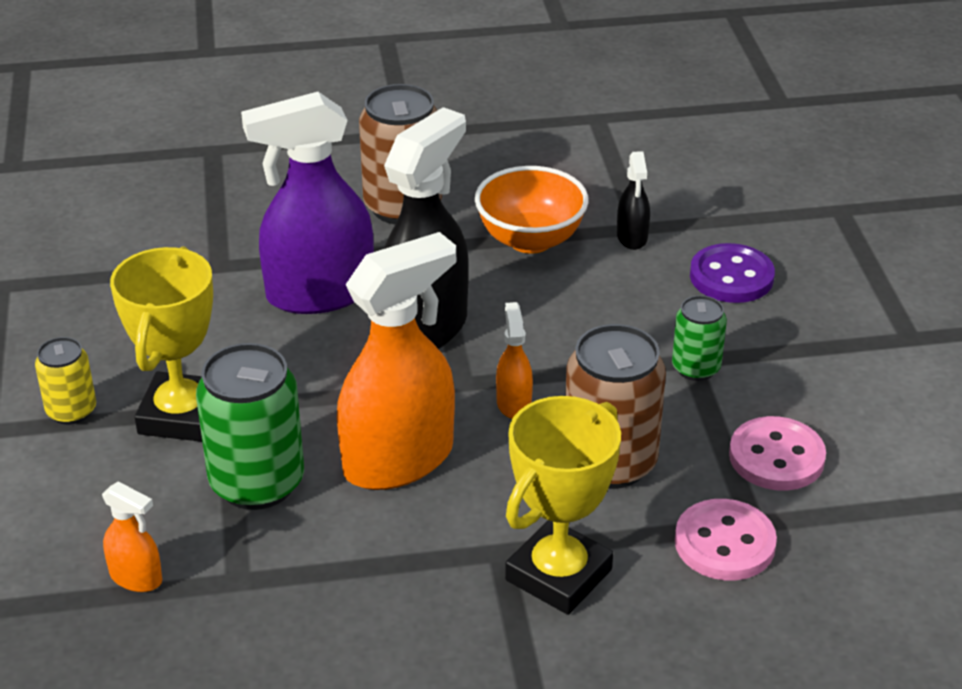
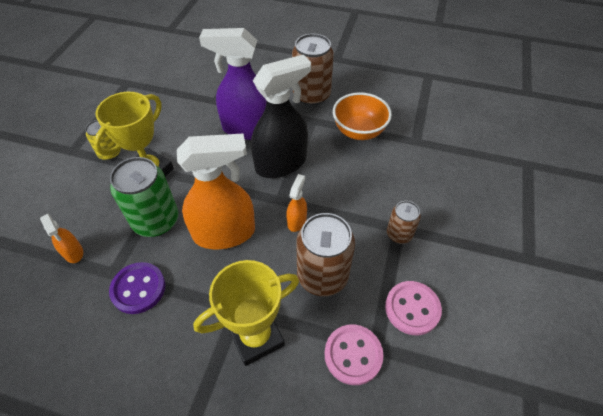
camera: 25 degrees right, 15 degrees up
black spray bottle [617,151,650,250] -> none
green can [672,295,727,381] -> brown can [387,201,421,244]
purple button [690,243,775,303] -> purple button moved to [109,262,165,314]

